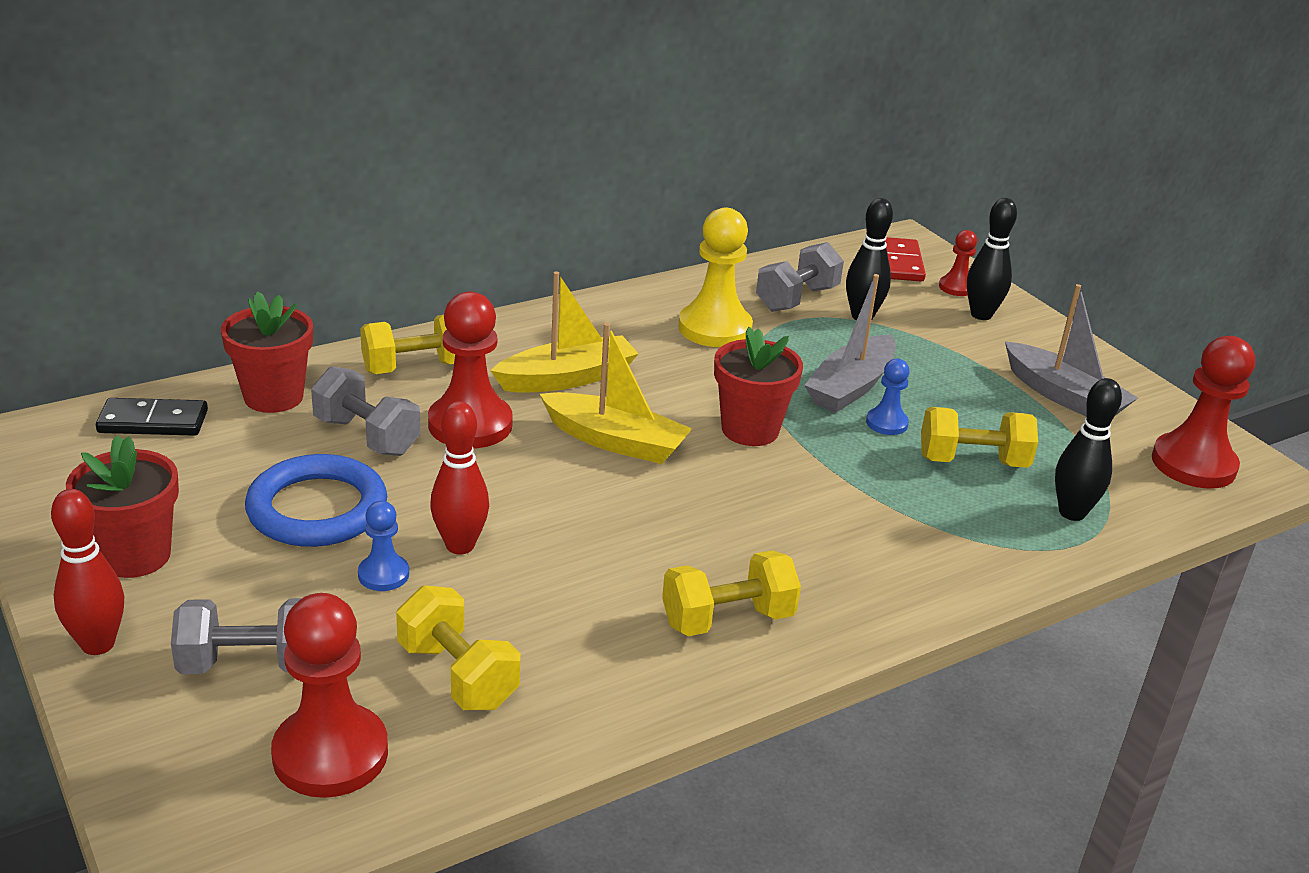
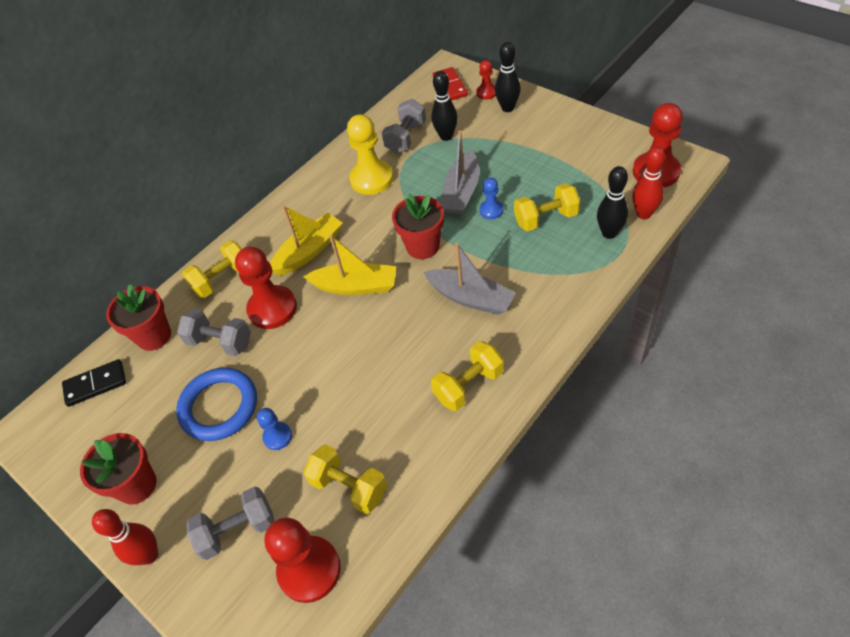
camera: 10 degrees left, 20 degrees up
red bowling pin [430,401,489,555] -> red bowling pin moved to [632,146,665,219]
grey boat [1005,284,1138,417] -> grey boat moved to [423,242,516,315]

